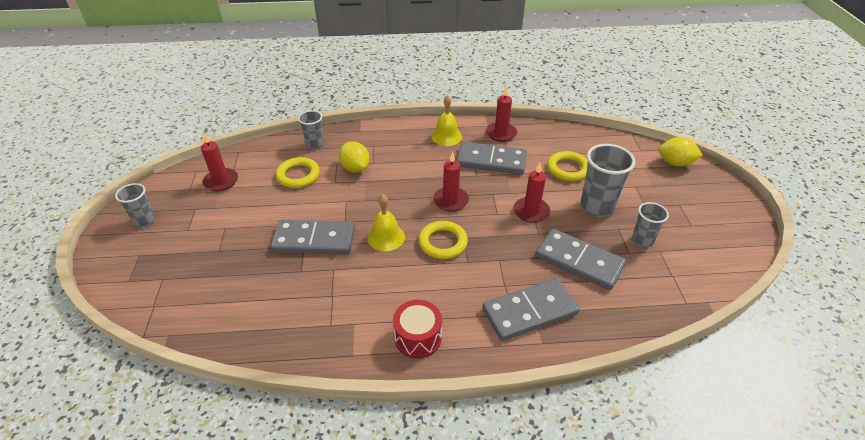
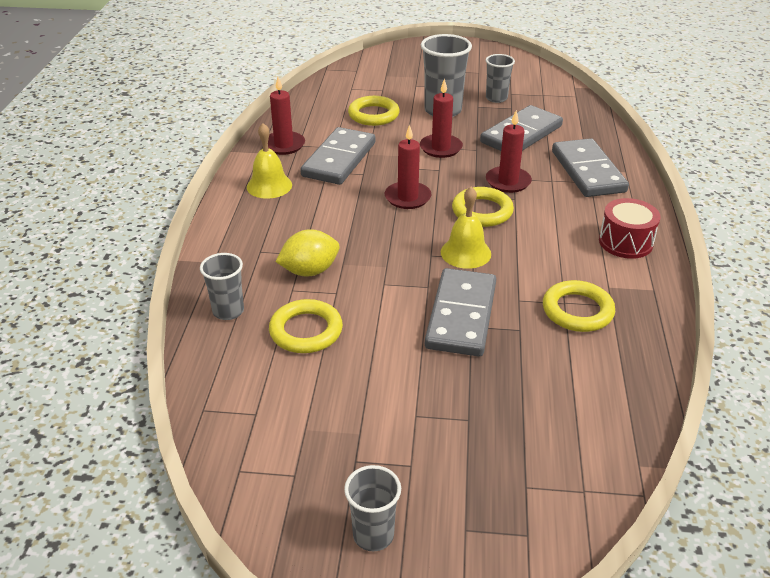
camera: 80 degrees left, 5 degrees down
red candle [201,133,238,191] -> red candle moved to [486,110,532,193]
yellow lemon [658,137,703,167] -> none
none -> yellow ring [543,280,615,332]

